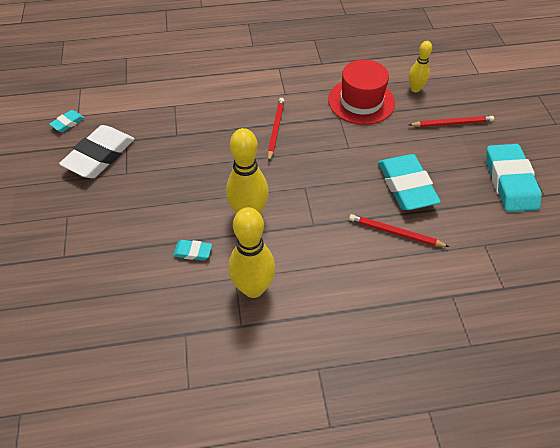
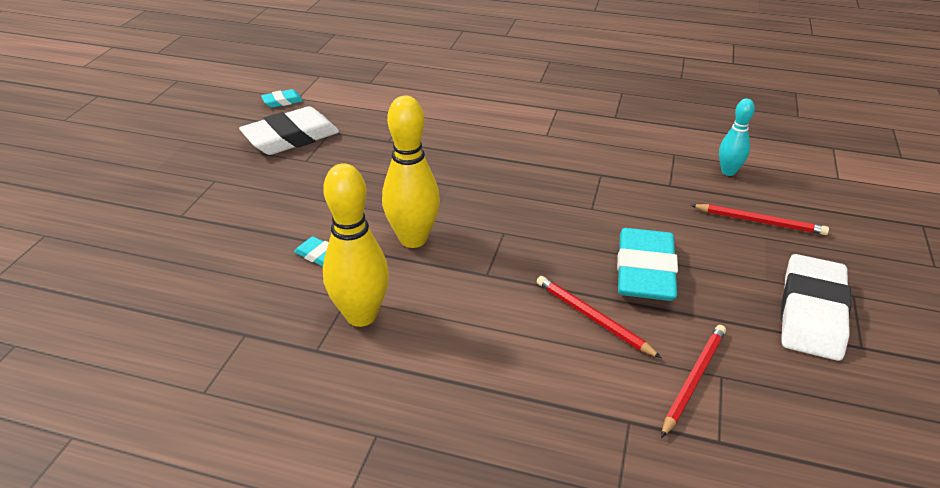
camera: 25 degrees right, 15 degrees down
red pencil [268,98,285,162] -> red pencil moved to [661,325,726,438]
red hat [328,59,395,125] -> none
yellow bowling pin [409,41,432,92] -> turquoise bowling pin [719,98,755,176]
turquoise eraser [486,144,542,212] -> white eraser [781,254,852,361]

